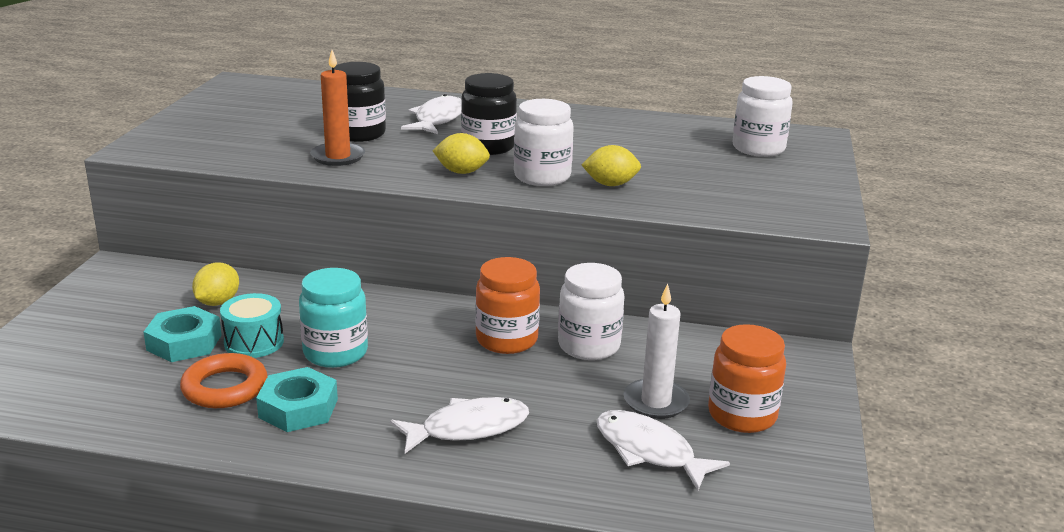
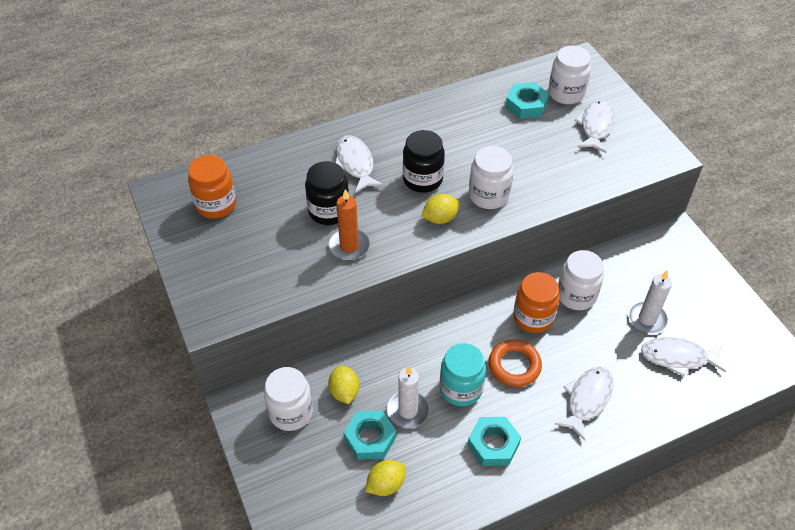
camera: 35 degrees left, 25 degrees up
orange ring [180,353,268,408] -> orange ring moved to [489,339,542,387]
turquoise drum [220,293,284,358] -> white candle [387,366,430,428]
yellow lemon [582,145,641,186] -> yellow lemon moved to [365,460,406,496]
orange jar [708,324,786,433] -> orange jar moved to [188,155,236,219]
none -> white jar [264,367,313,431]
none -> turquoise nut [506,82,549,119]
none -> white fish [574,99,615,153]

